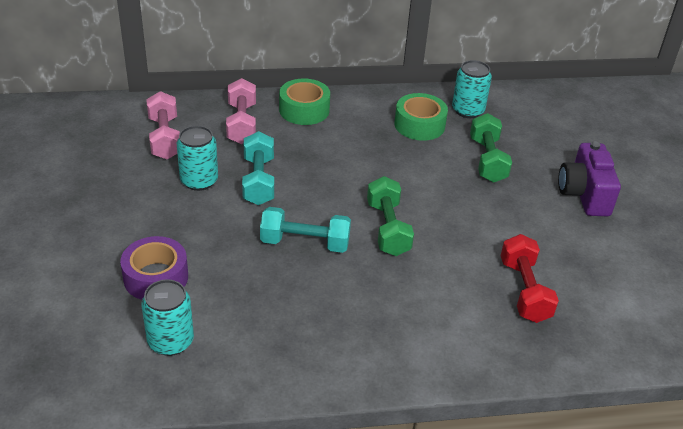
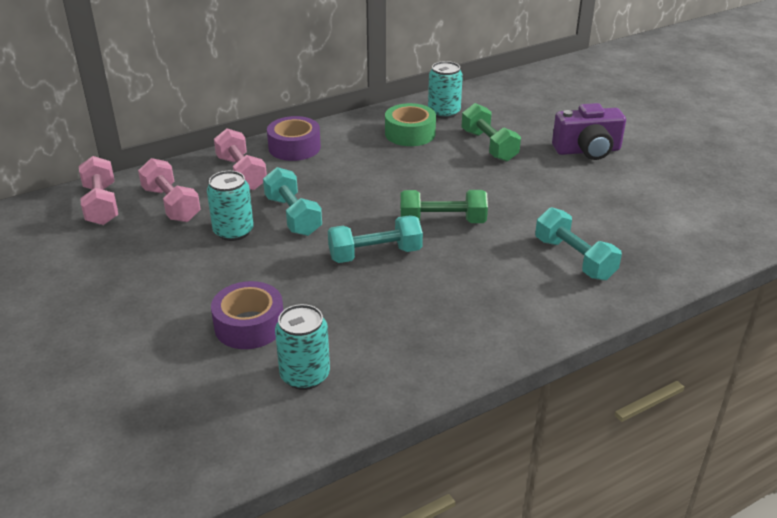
camera: 20 degrees left, 5 degrees down
green tape [279,78,330,125] -> purple tape [267,116,321,161]
green dumbbell [367,176,414,256] -> green dumbbell turned 60 degrees counterclockwise [400,190,488,223]
red dumbbell [501,234,559,323] -> none
purple camera [558,141,621,216] -> purple camera turned 75 degrees counterclockwise [552,103,626,160]
none -> pink dumbbell [79,156,118,225]
none -> turquoise dumbbell [535,207,622,281]

